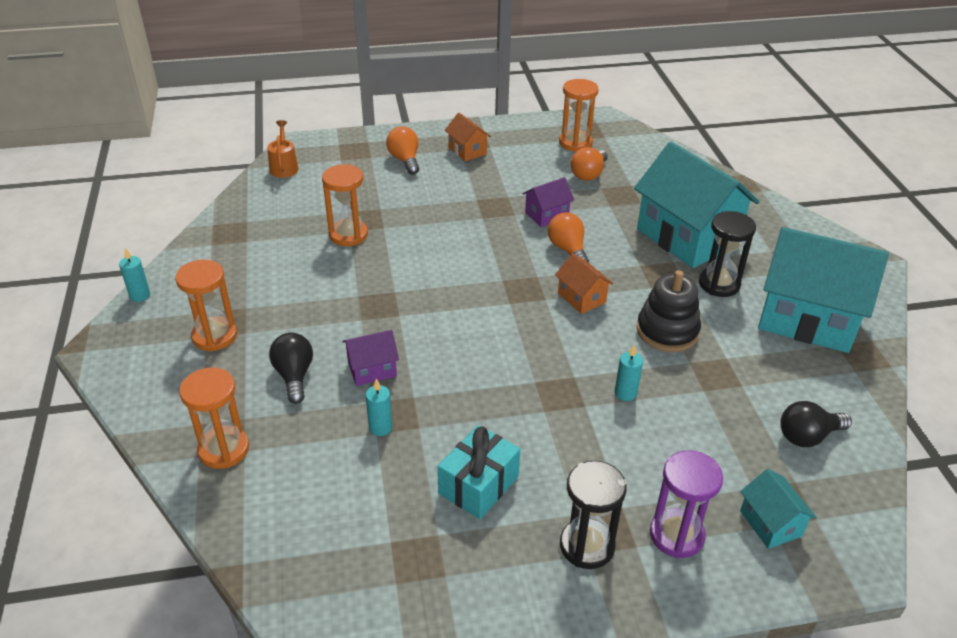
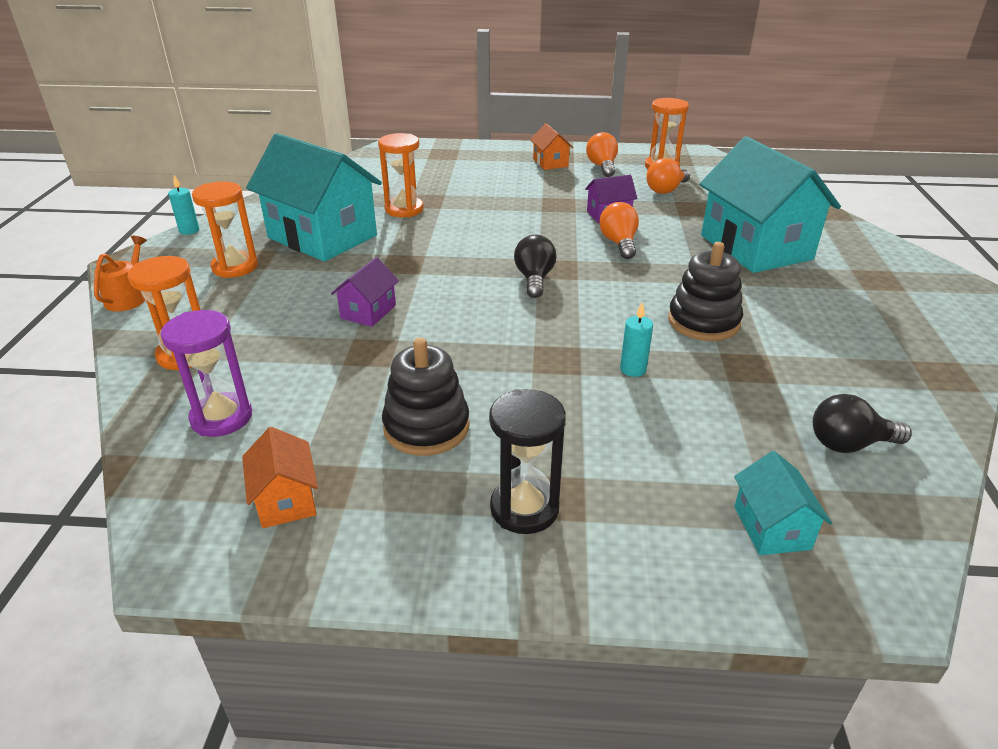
camera: 15 degrees right, 5 degrees down
orange watering can [267,120,299,178] -> orange watering can moved to [94,236,147,311]
black light bulb [269,333,313,404] -> black light bulb moved to [514,234,556,298]
purple house [342,330,399,386] -> purple house turned 60 degrees counterclockwise [331,257,399,327]
turquoise candle [366,378,392,436] -> none
orange light bulb [386,126,419,175] -> orange light bulb moved to [586,132,618,177]
turquoise gift [438,425,520,519] -> black stacking toy [382,338,470,456]
orange house [555,254,613,314] -> orange house moved to [242,427,318,528]
purple hourglass [650,450,723,558] -> purple hourglass moved to [161,310,252,437]
black hourglass [699,211,756,297] -> none
turquoise house [758,227,889,353] -> turquoise house moved to [246,133,382,262]

